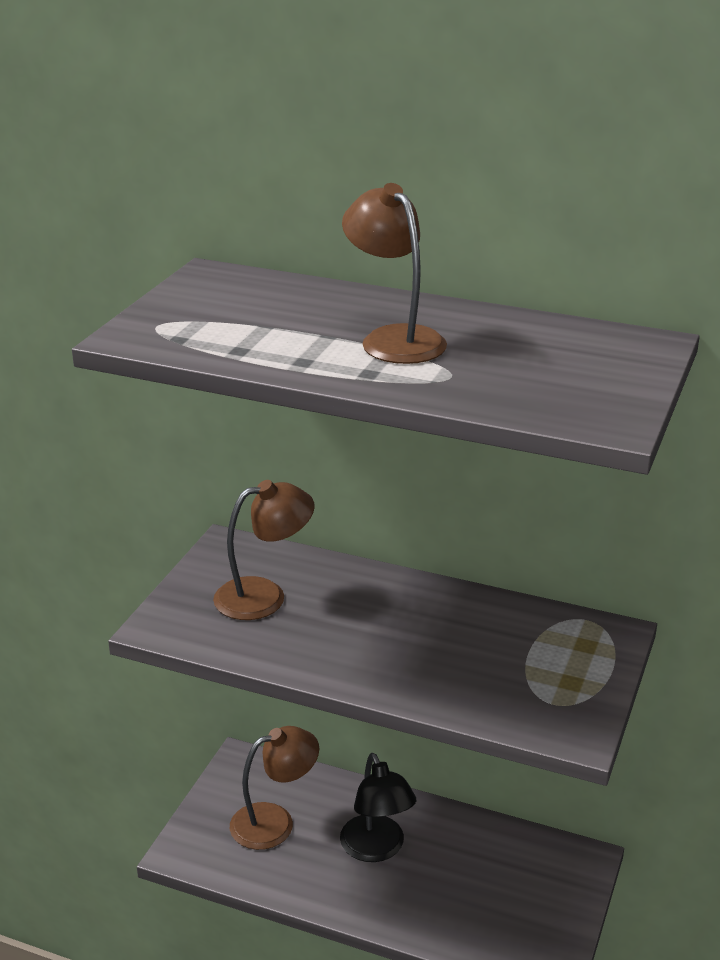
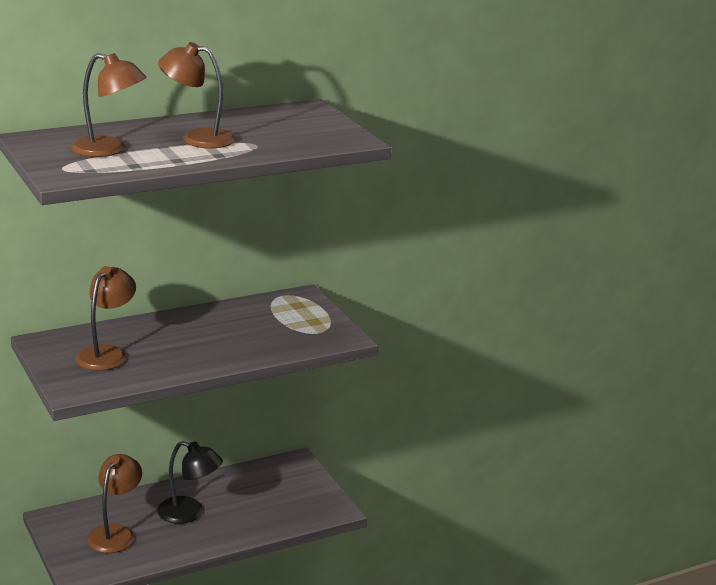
camera: 50 degrees left, 5 degrees down
none -> brown lamp [71,53,147,157]

